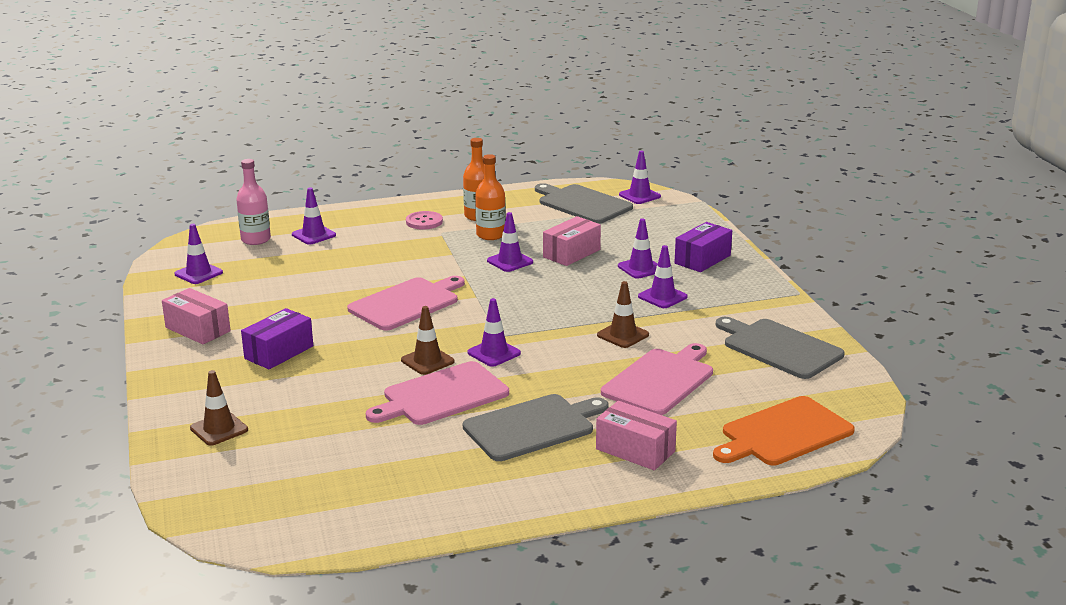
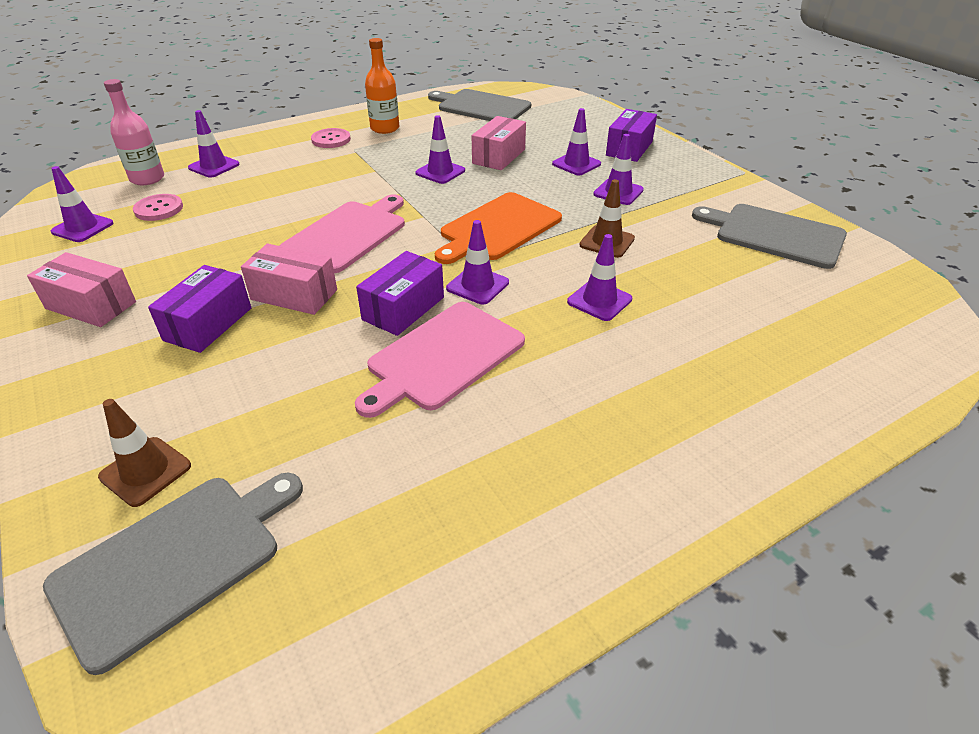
camera: 15 degrees left, 15 degrees up
brown traffic cone [401,306,454,375] -> purple box [356,251,444,336]
grey cutting board [463,394,608,461] -> grey cutting board moved to [43,473,303,675]
orange bottle [475,154,506,240] -> none
pink box [596,401,677,470] -> pink box moved to [241,244,337,315]
pink cutting board [601,343,713,415] -> none
purple traffic cone [619,151,661,204] -> purple traffic cone moved to [567,234,632,321]
orange cutting board [713,396,855,466] -> orange cutting board moved to [435,192,562,264]
none -> pink button [133,194,183,221]

